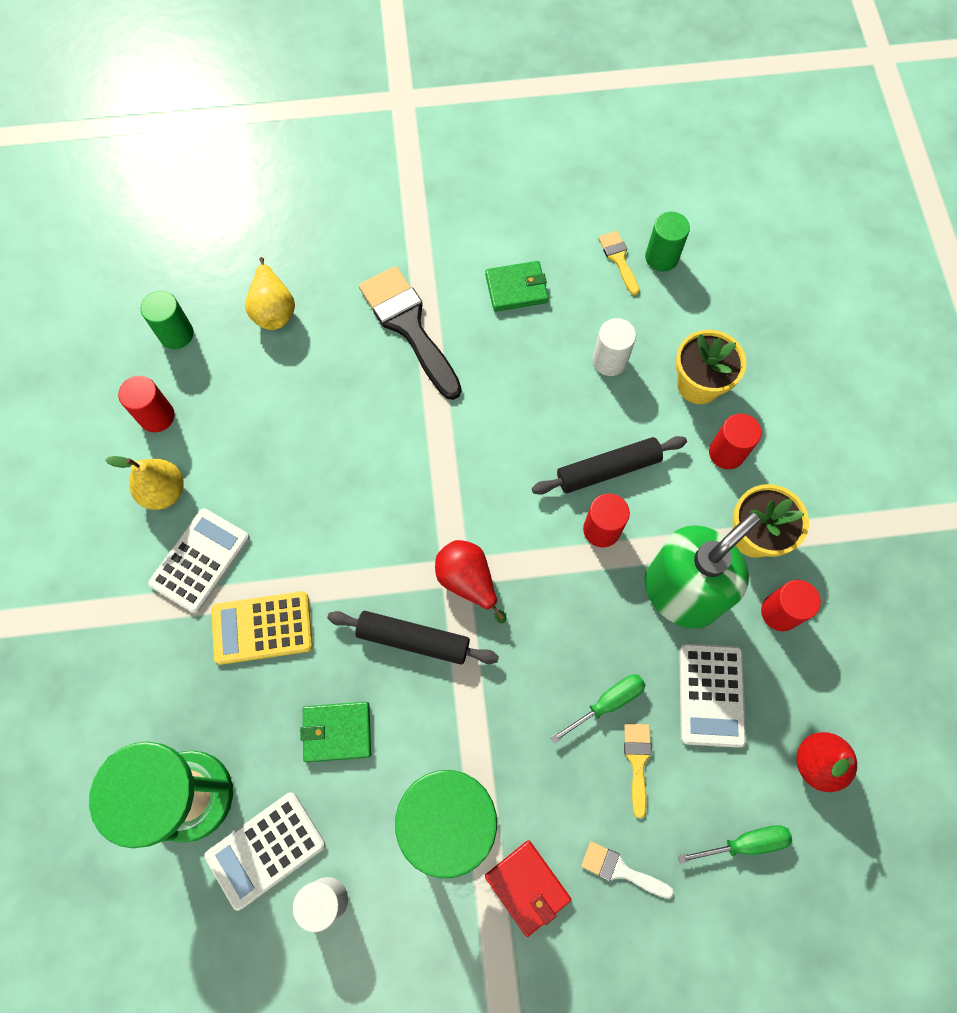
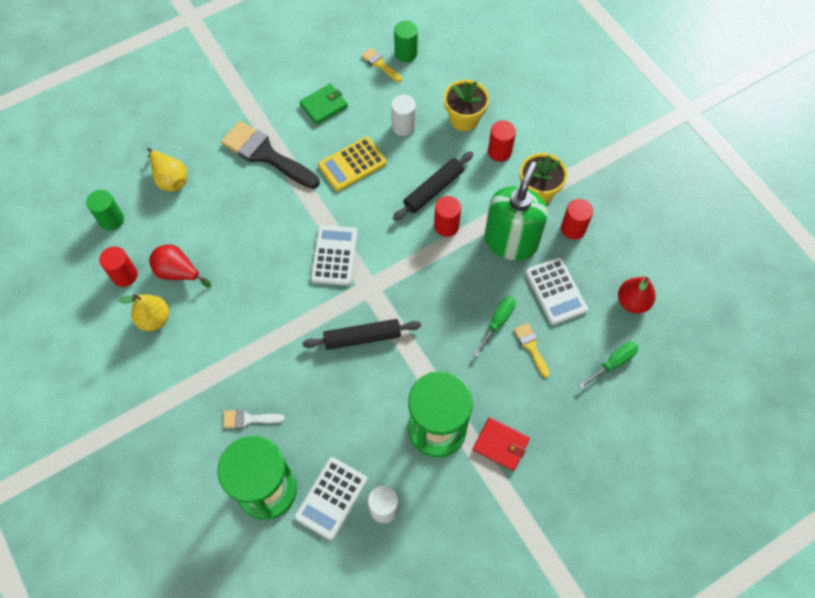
camera: 25 degrees left, 5 degrees down
white calculator [148,508,250,613] -> white calculator moved to [311,225,358,286]
yellow calculator [211,591,313,665] -> yellow calculator moved to [318,137,387,191]
green wallet [300,702,371,762] -> none
red pear [435,540,506,624] -> red pear moved to [149,245,211,288]
white brush [581,841,674,899] -> white brush moved to [223,410,285,428]

